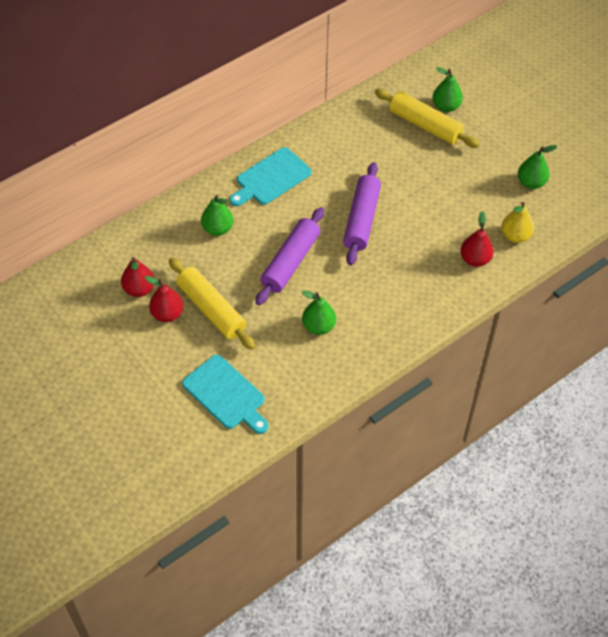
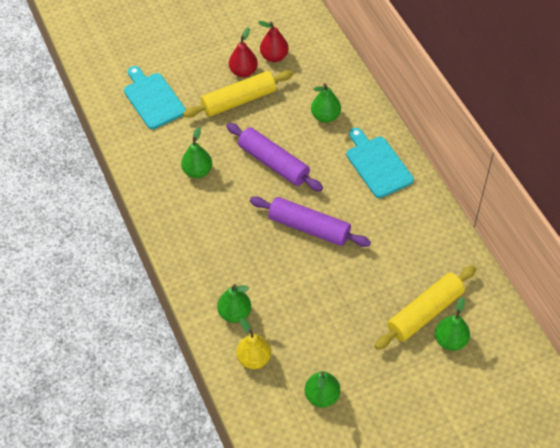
camera: 105 degrees right, 0 degrees up
turquoise cutting board [182,355,269,434] -> turquoise cutting board turned 90 degrees clockwise [124,66,186,129]
red pear [460,211,494,267] -> green pear [217,284,251,323]

